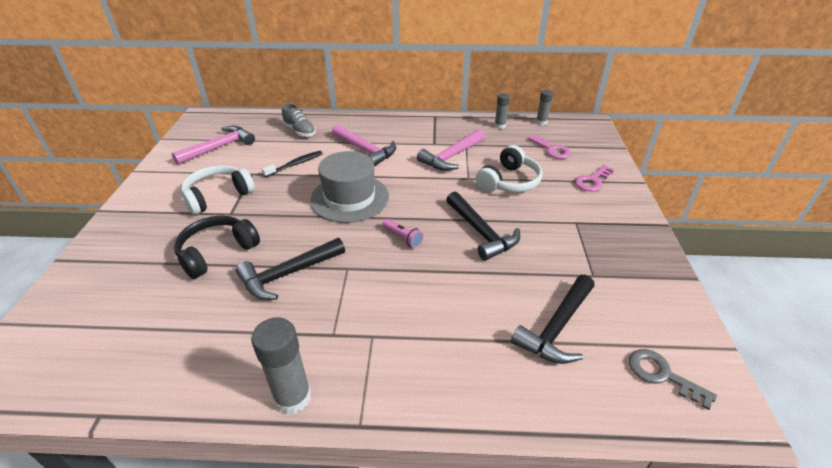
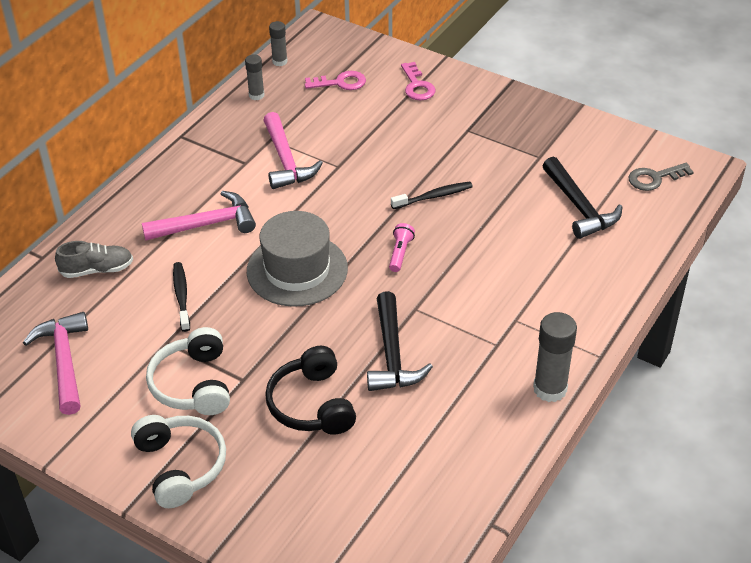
camera: 60 degrees left, 5 degrees up
pink flashlight [383,219,423,248] -> pink flashlight turned 60 degrees counterclockwise [389,223,415,272]
black hammer [446,192,520,261] -> black toothbrush [391,182,473,209]
white headphones [476,145,542,192] -> white headphones moved to [131,415,226,508]

